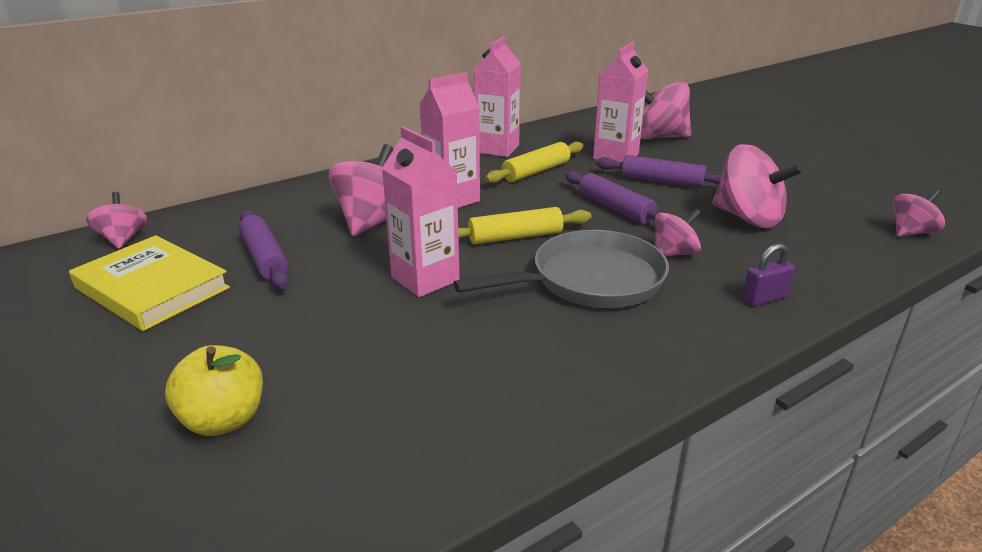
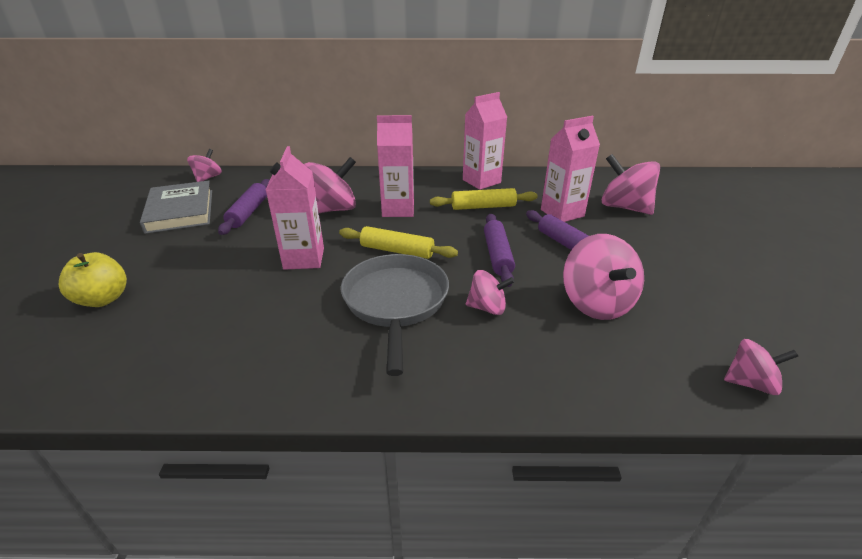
camera: 35 degrees right, 5 degrees up
yellow book [69,235,230,331] -> grey book [140,181,212,234]
grey pan [453,230,669,308] -> grey pan turned 105 degrees counterclockwise [341,254,449,376]
purple padlock [742,244,795,306] -> none

